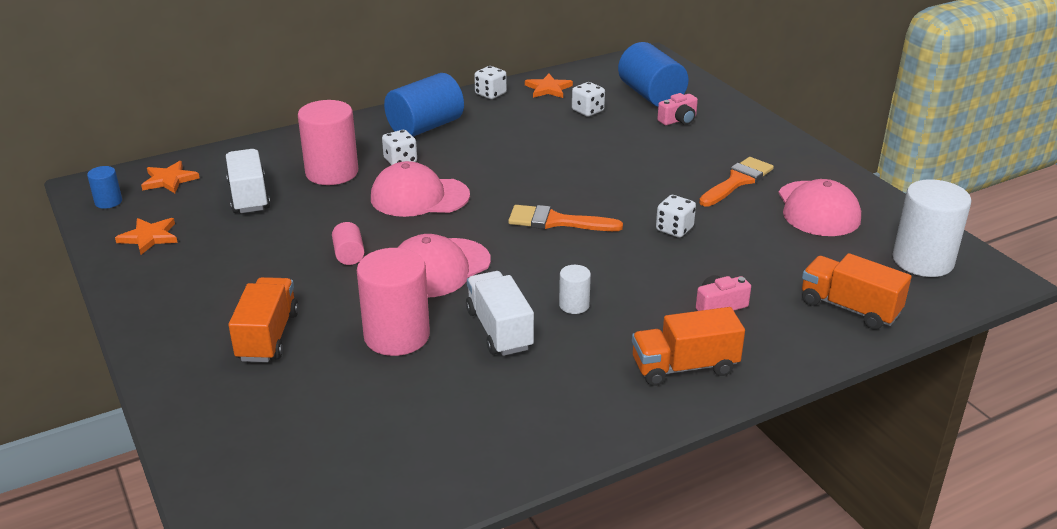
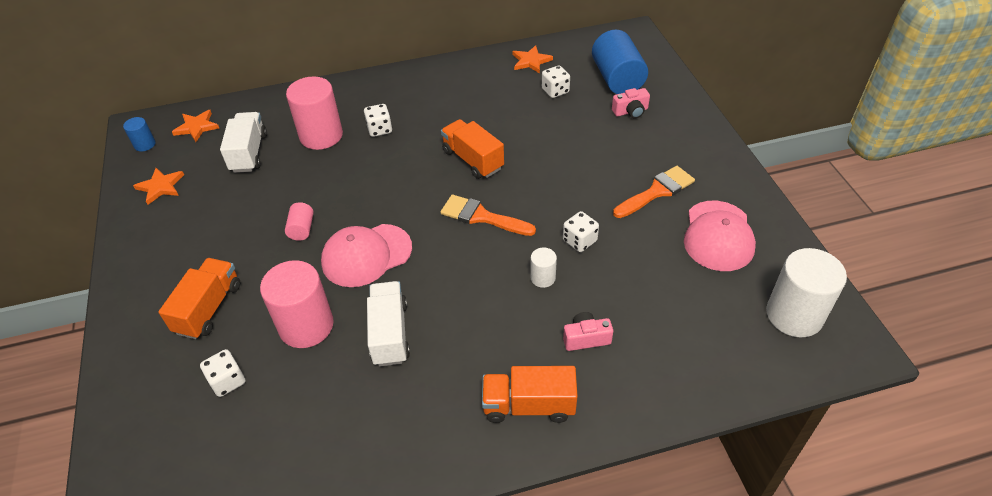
camera: 15 degrees right, 15 degrees up
pink cap [371,161,470,217] -> none
blue cylinder [384,73,464,137] -> none
white dice [474,66,507,99] -> white dice moved to [200,349,246,397]
white cylinder [559,265,591,314] -> white cylinder moved to [530,247,557,288]
orange truck [802,253,911,330] -> orange truck moved to [441,119,504,179]

